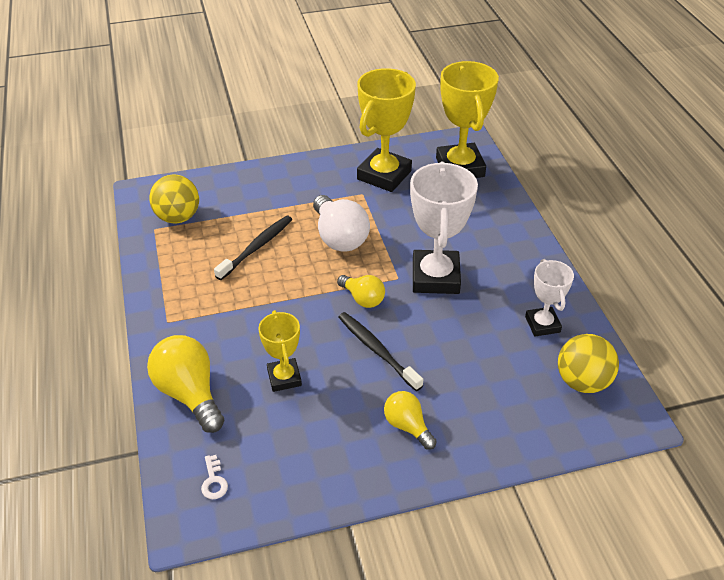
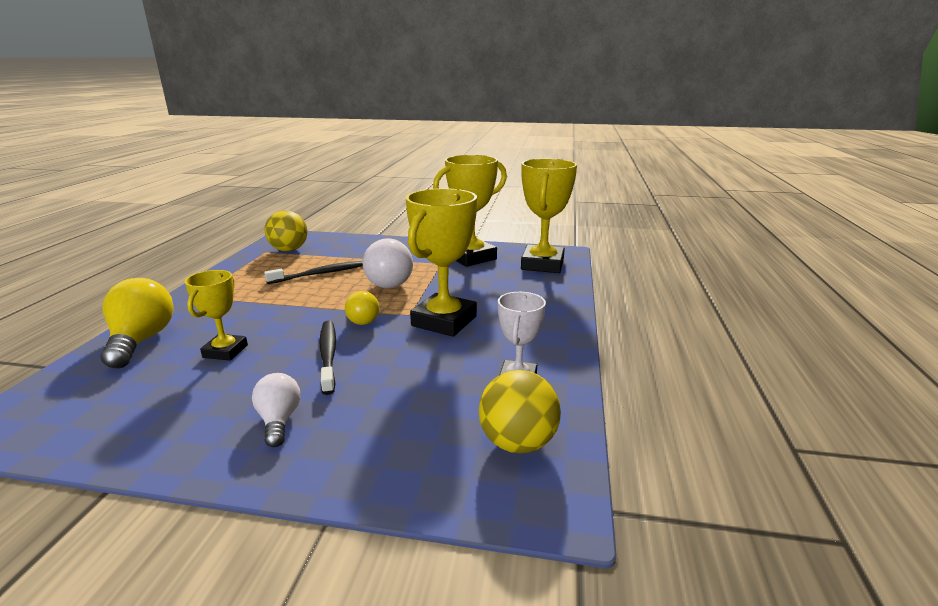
camera: 25 degrees right, 20 degrees down
white key [201,455,228,499] -> none
yellow light bulb [384,391,437,450] -> white light bulb [252,373,300,447]
white trophy [410,162,478,294] -> yellow trophy [406,188,477,337]

